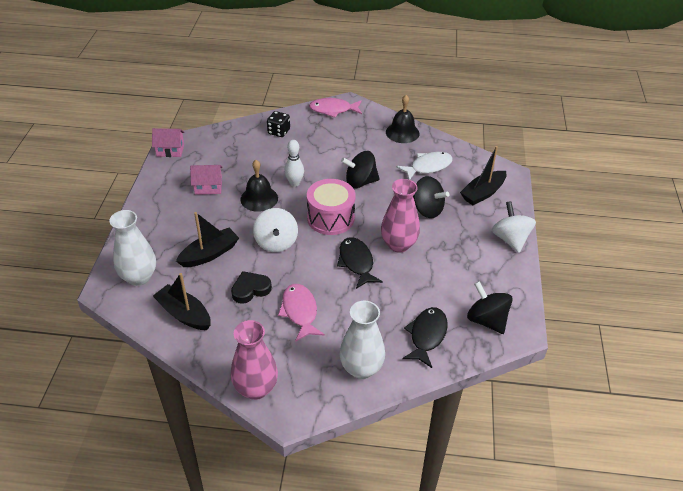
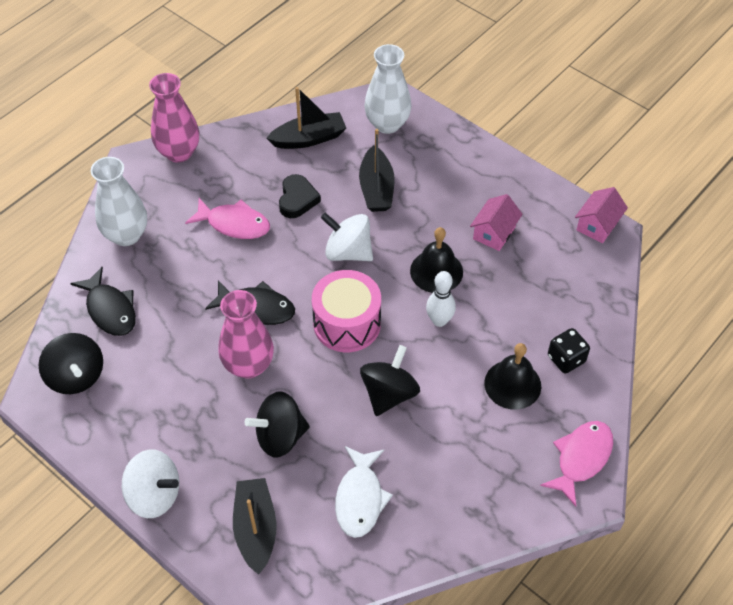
camera: 125 degrees right, 10 degrees up
black bell [386,95,419,143] -> black bell moved to [484,343,541,410]
black spinning top [467,281,513,334] -> black spinning top turned 60 degrees clockwise [39,333,103,394]

